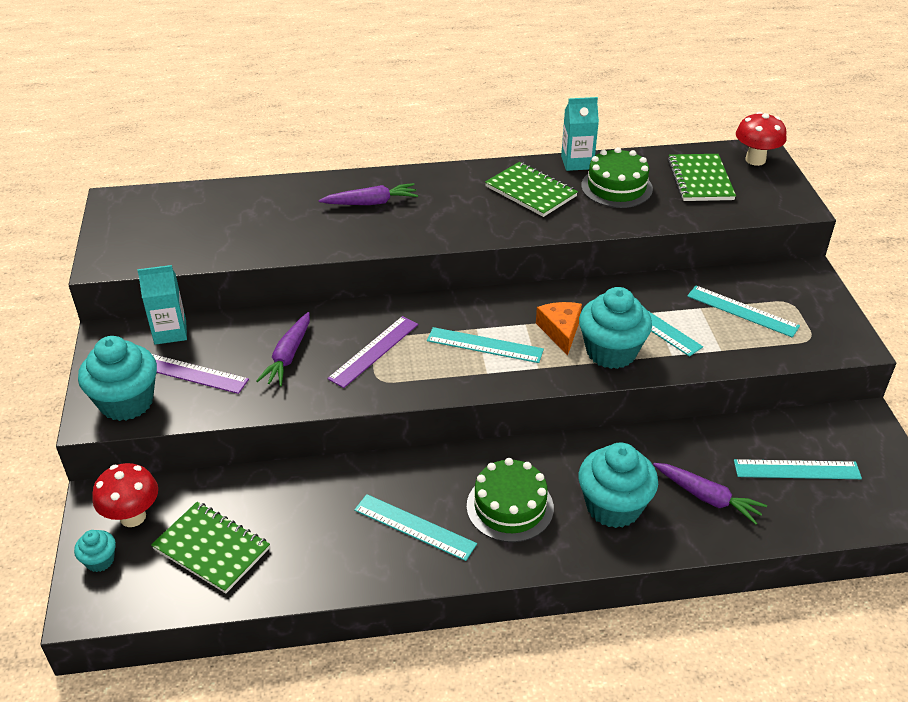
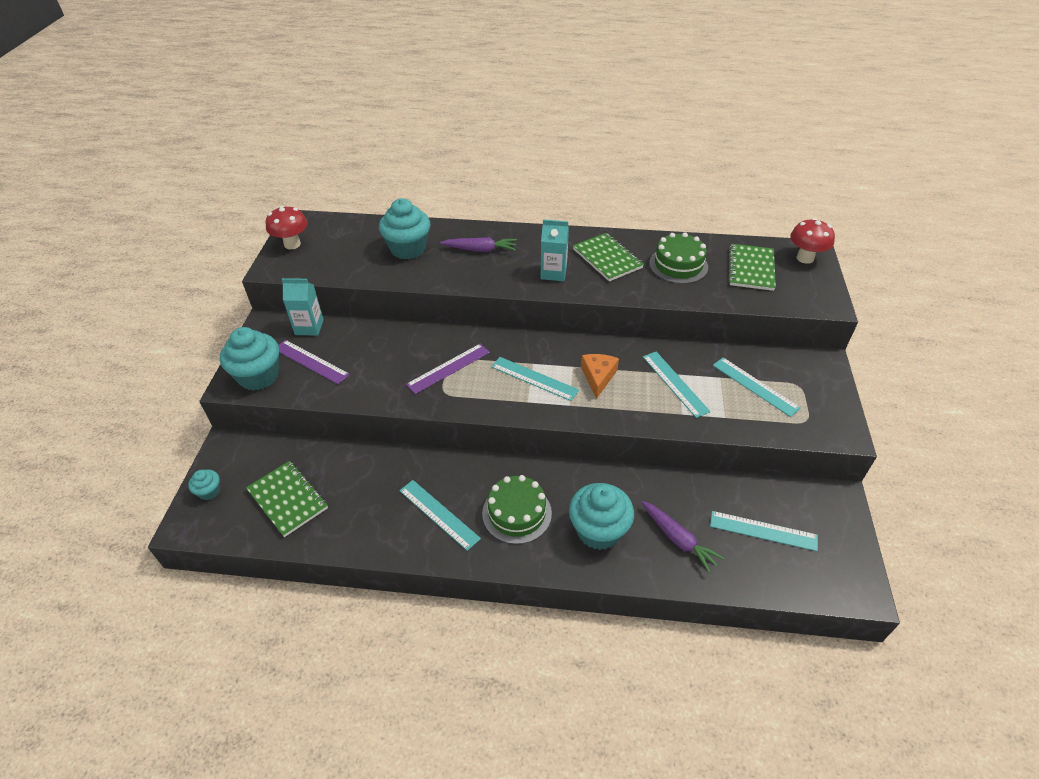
camera: 15 degrees right, 5 degrees up
red mushroom [92,463,158,527] -> red mushroom moved to [266,206,308,249]
purple carrot [256,312,310,386] -> none
turquoise carton [561,97,599,171] -> turquoise carton moved to [541,219,569,281]
turquoise cupcake [579,287,652,369] -> turquoise cupcake moved to [379,198,430,259]

